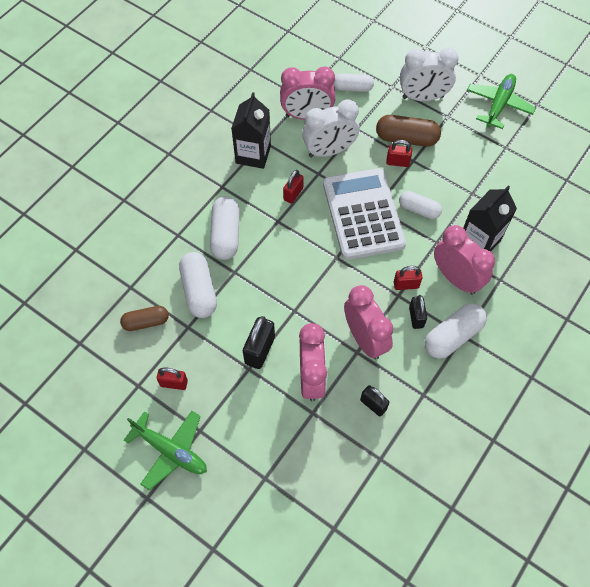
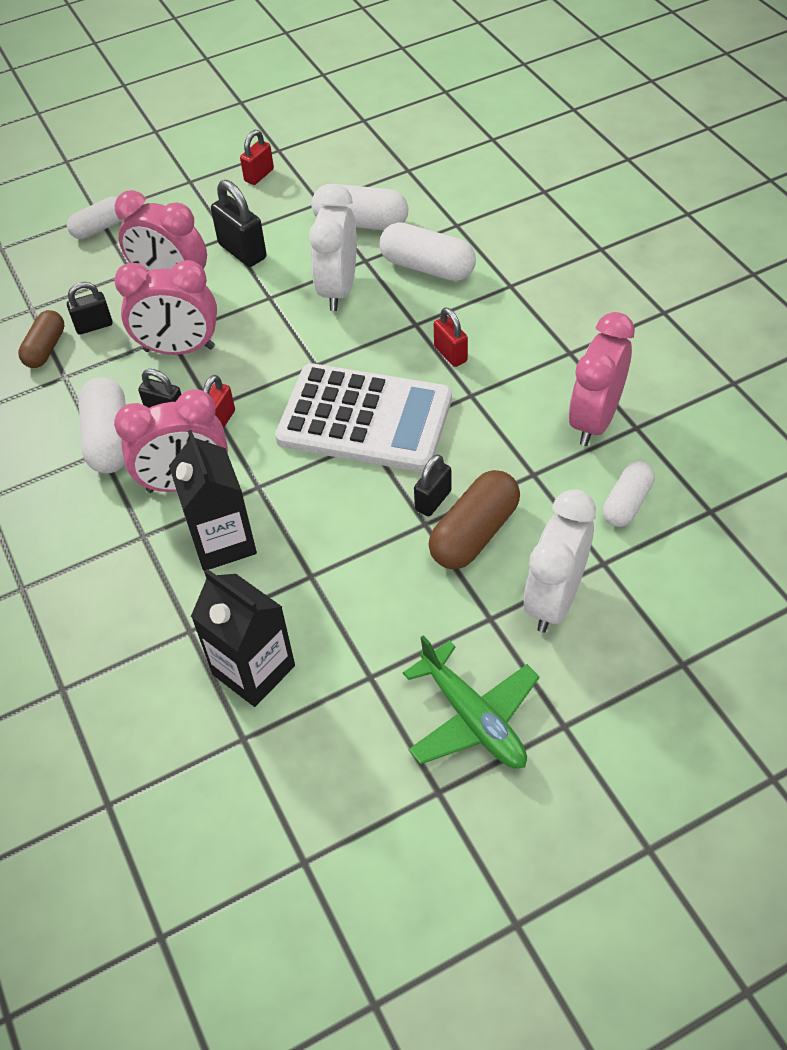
camera: 120 degrees right, 10 degrees down
brown capsule [120,306,169,331] -> brown capsule moved to [18,310,64,368]
green plane [124,411,207,491] -> none
black carton [231,92,271,169] -> black carton moved to [191,569,295,707]
white clock [302,99,359,158] -> white clock moved to [309,184,357,311]
red padlock [386,140,412,167] -> black padlock [414,454,451,516]
white capsule [399,191,442,219] -> white capsule moved to [67,196,123,239]

